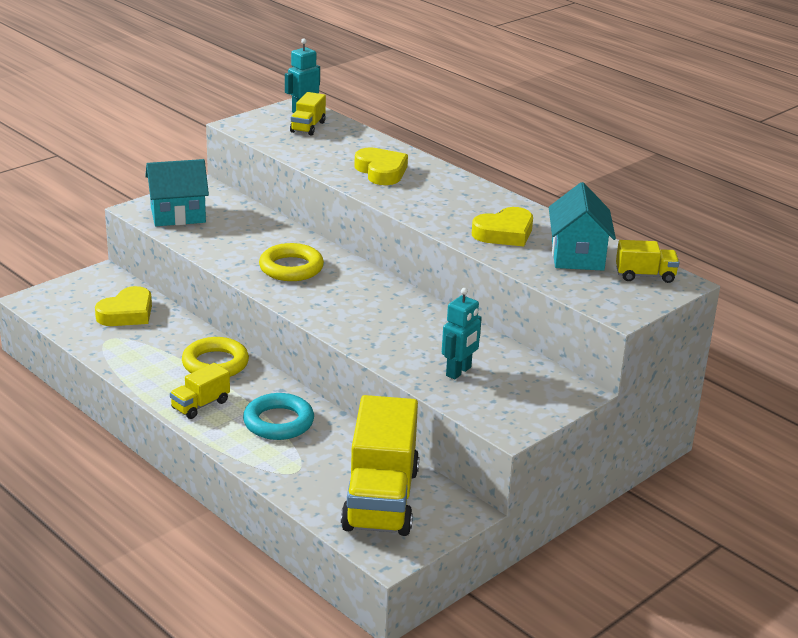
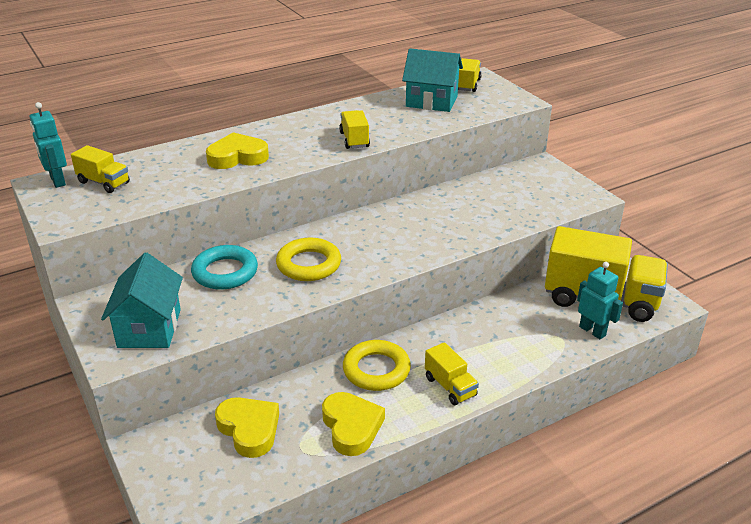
camera: 75 degrees left, 5 degrees up
turquoise ring [243,393,314,440] -> turquoise ring moved to [191,245,258,290]
turquoise robot [442,288,482,379] -> turquoise robot moved to [577,262,623,339]
yellow heart [472,207,533,247] -> yellow heart moved to [322,392,385,456]
none -> yellow truck [339,110,370,149]

